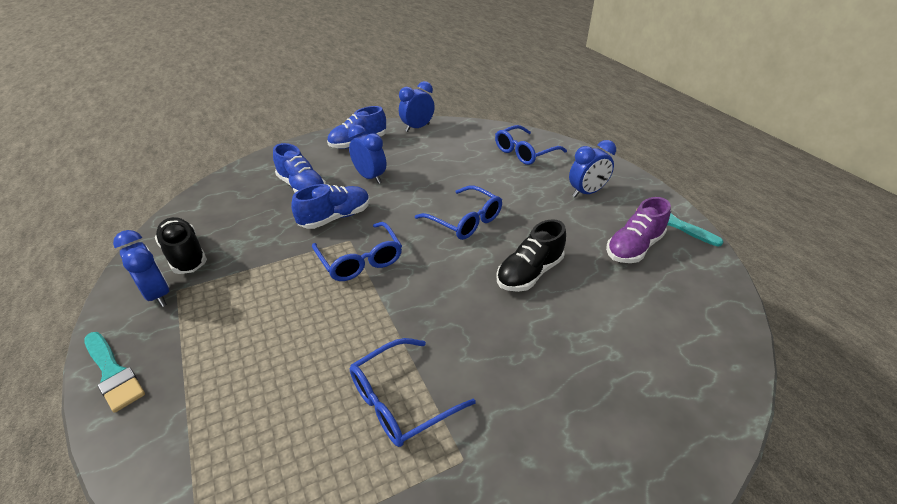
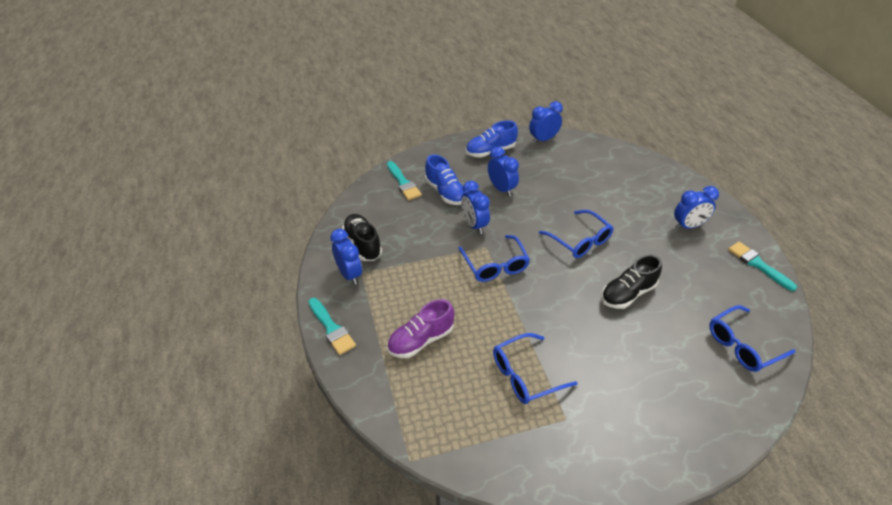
camera: 10 degrees right, 5 degrees up
blue shoe [291,184,370,229] -> blue clock [461,181,490,234]
blue glasses [495,125,567,165] -> blue glasses moved to [709,305,796,372]
purple shoe [606,197,671,263] -> purple shoe moved to [387,299,454,358]
none -> turquoise brush [387,161,422,200]

